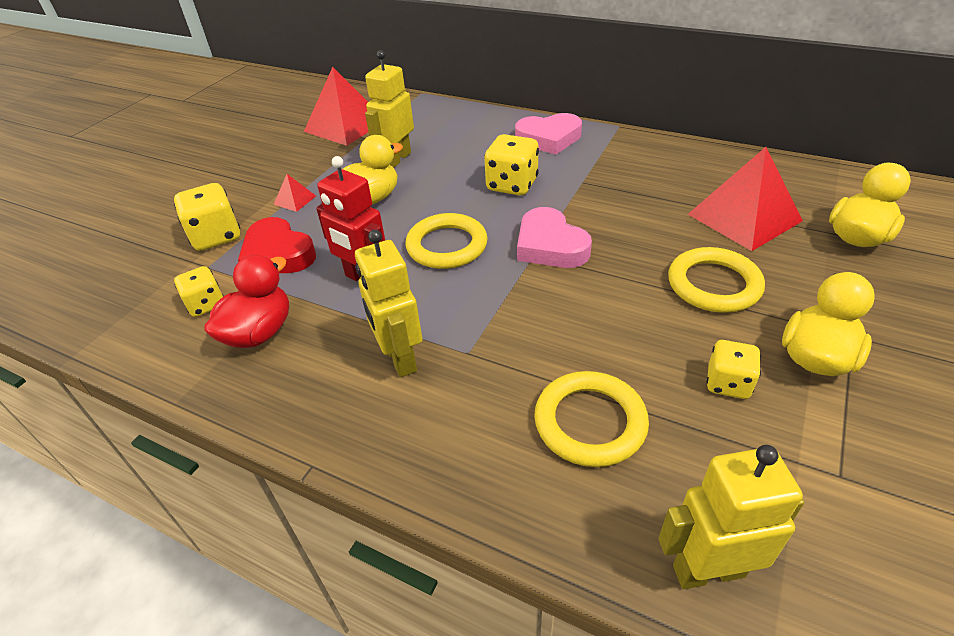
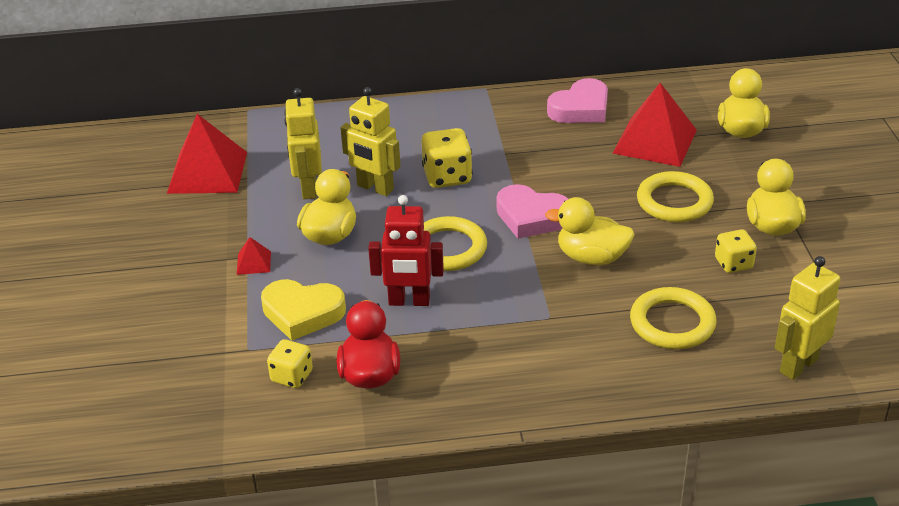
camera: 35 degrees left, 5 degrees down
yellow dice [174,183,240,251] -> none
red heart [238,217,316,273] -> yellow heart [261,279,346,340]
yellow robot [355,229,422,377] -> yellow robot moved to [341,87,401,196]
pink heart [515,113,582,155] -> pink heart moved to [547,78,608,123]
none -> yellow duck [545,197,635,265]

